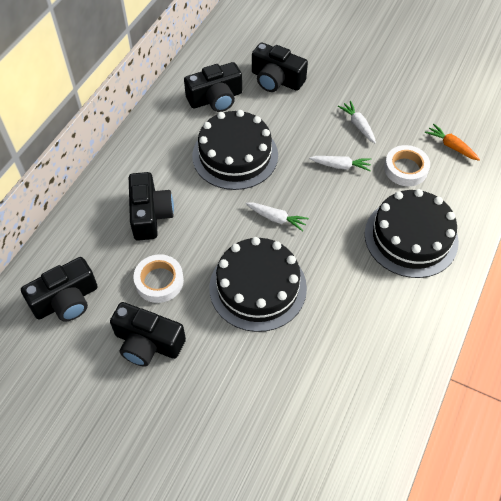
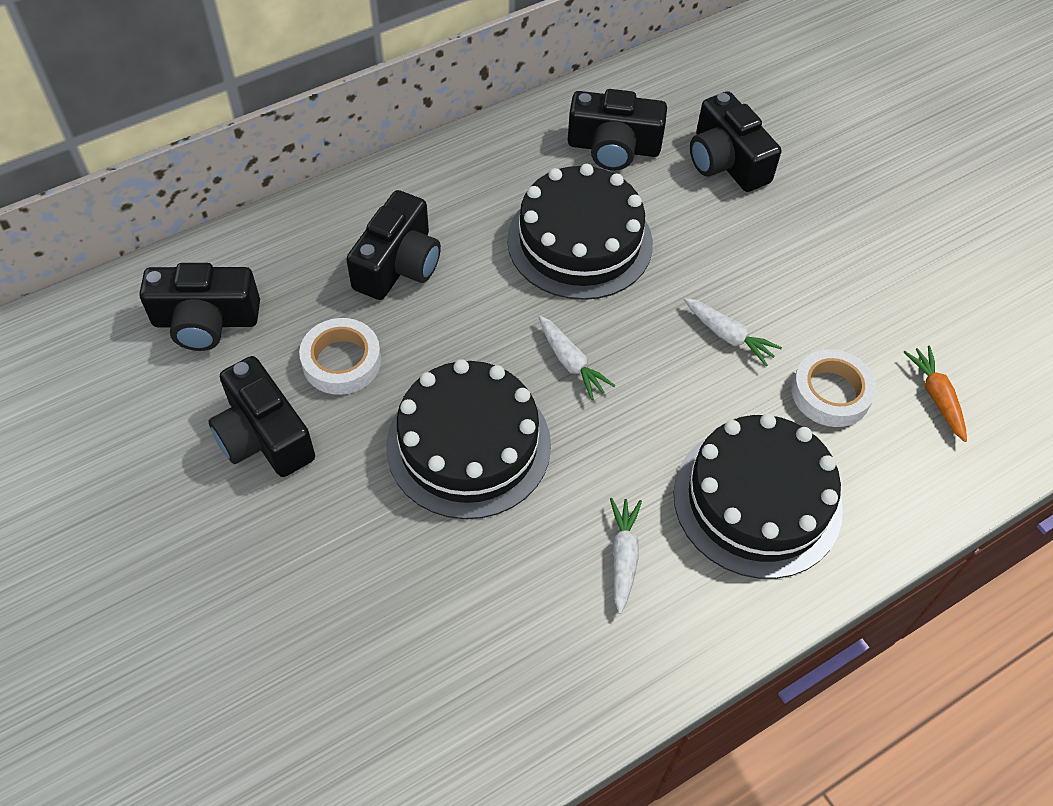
camera: 30 degrees right, 0 degrees up
white carrot [338,101,376,143] -> white carrot moved to [610,498,642,614]

